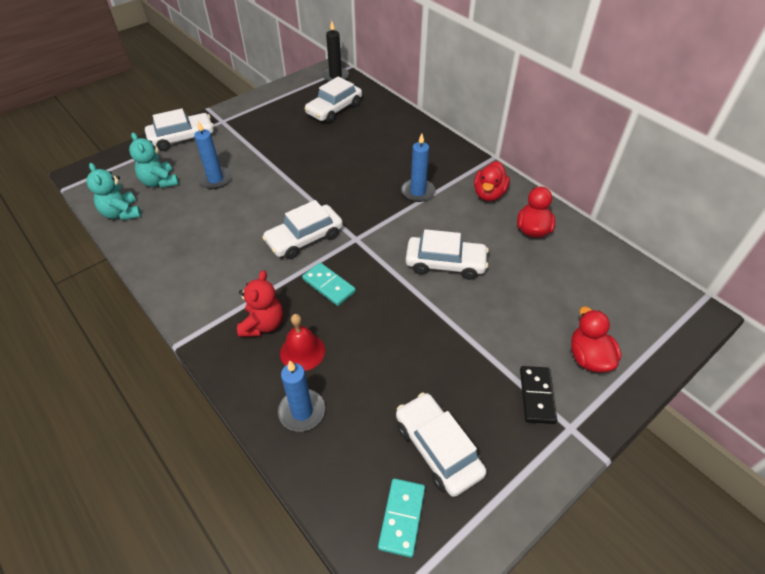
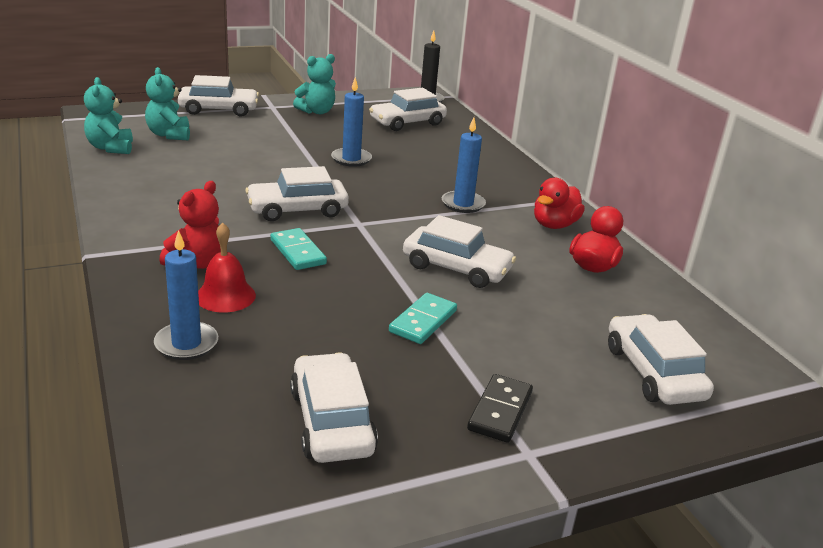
camera: 15 degrees right, 20 degrees down
blue candle [194,121,232,189] -> blue candle moved to [331,77,372,167]
turquoise domino [378,478,425,558] -> turquoise domino moved to [389,293,457,344]
red duck [571,306,621,373] -> none
none -> turquoise teddy bear [293,54,336,114]
none -> white car [608,314,714,405]

